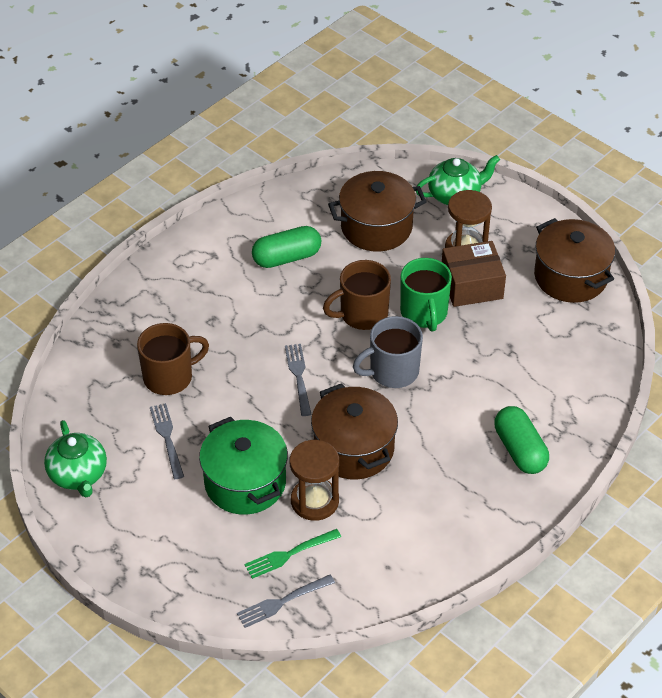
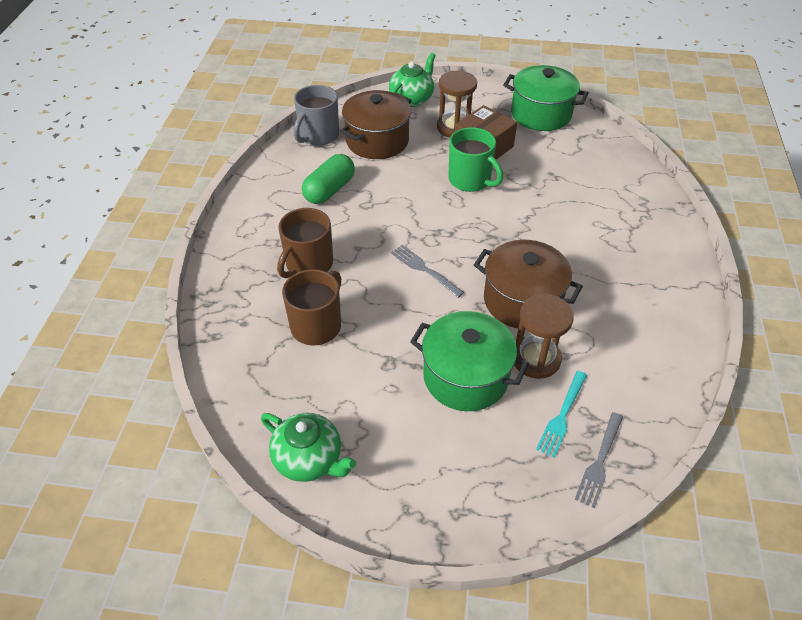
camera: 35 degrees left, 0 degrees up
grey fork [150,403,184,479] -> none
green fork [244,529,341,579] -> turquoise fork [536,371,587,458]
brown mug [323,260,391,330] -> brown mug moved to [277,208,333,278]
grey mug [353,316,423,388] -> grey mug moved to [293,85,339,146]
green capsule [494,406,549,474] -> none
brown pot [534,218,615,303] -> green pot [503,65,588,131]

